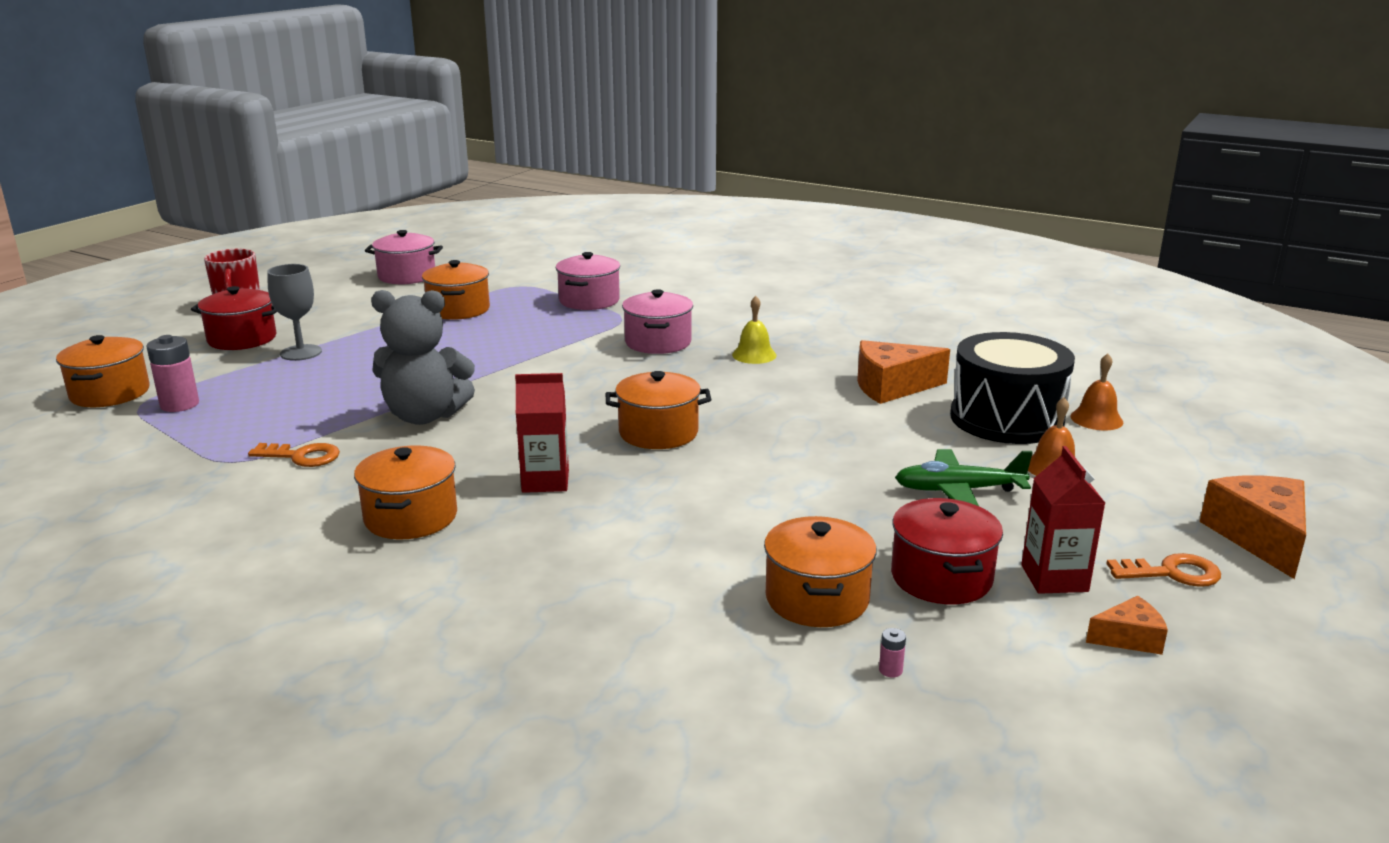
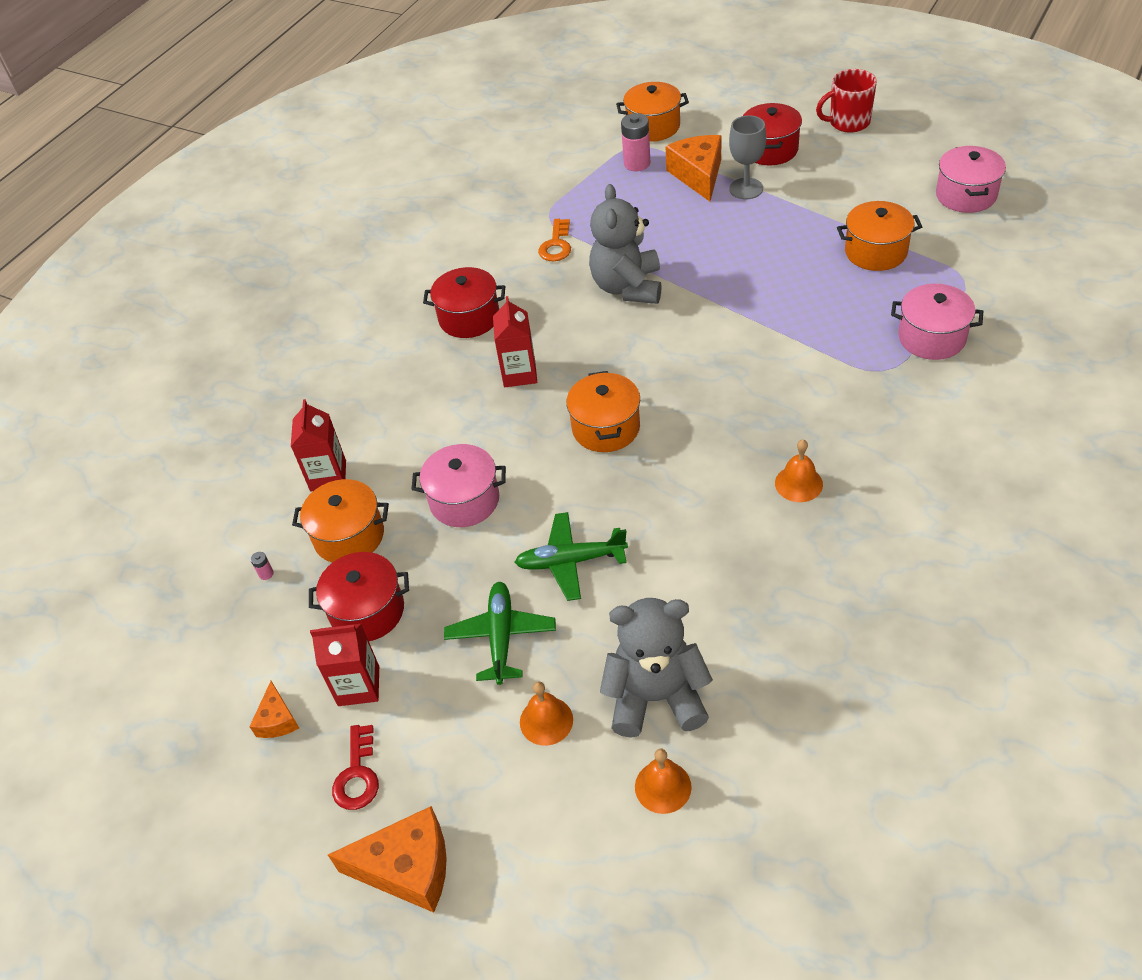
camera: 95 degrees right, 25 degrees up
orange pot [354,445,457,540] -> red pot [423,267,505,338]
pink pot [622,289,693,354] -> pink pot moved to [411,444,506,527]
yellow bell [732,296,777,364] -> orange bell [775,440,823,502]
orange cheese [857,340,950,404] -> orange cheese moved to [665,135,721,202]
black drum [950,332,1075,444] -> grey teddy bear [600,598,713,738]
orange key [1106,553,1221,587] -> red key [332,725,379,810]
none -> red carton [291,399,346,491]
none -> green plane [515,512,628,601]

